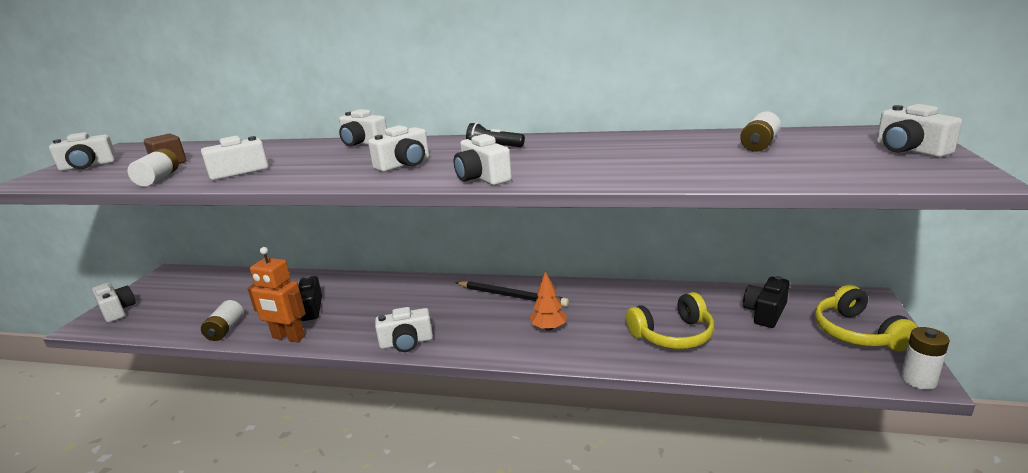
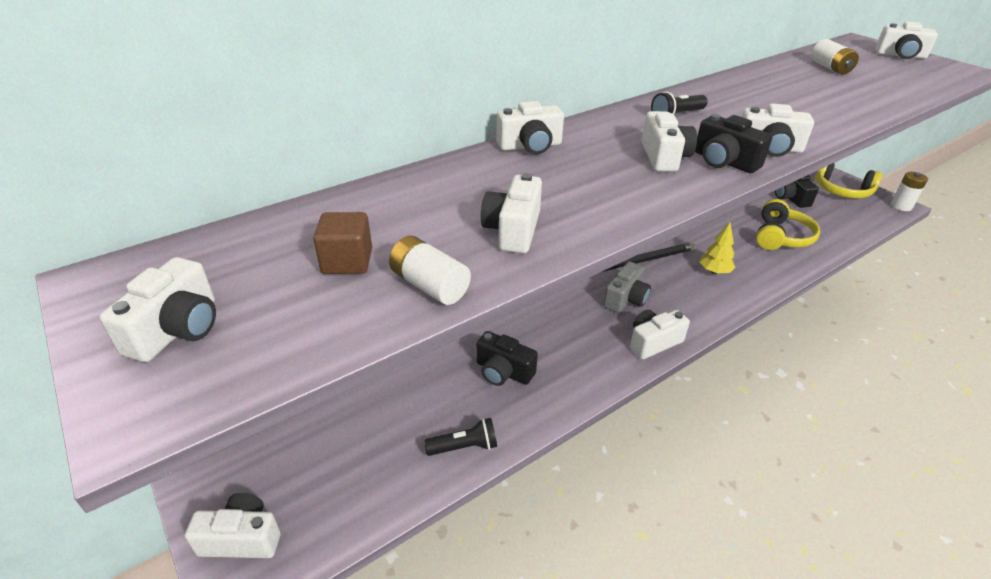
camera: 50 degrees left, 15 degrees up
white battery [201,300,243,341] -> black flashlight [424,418,497,456]
orange robot [247,247,305,342] -> none
white camera [375,307,433,352] -> white camera turned 150 degrees counterclockwise [630,310,690,359]
orange tree [530,271,567,331] -> yellow tree [700,222,735,274]
none -> grey camera [603,262,651,313]
none -> black camera [695,114,772,173]

